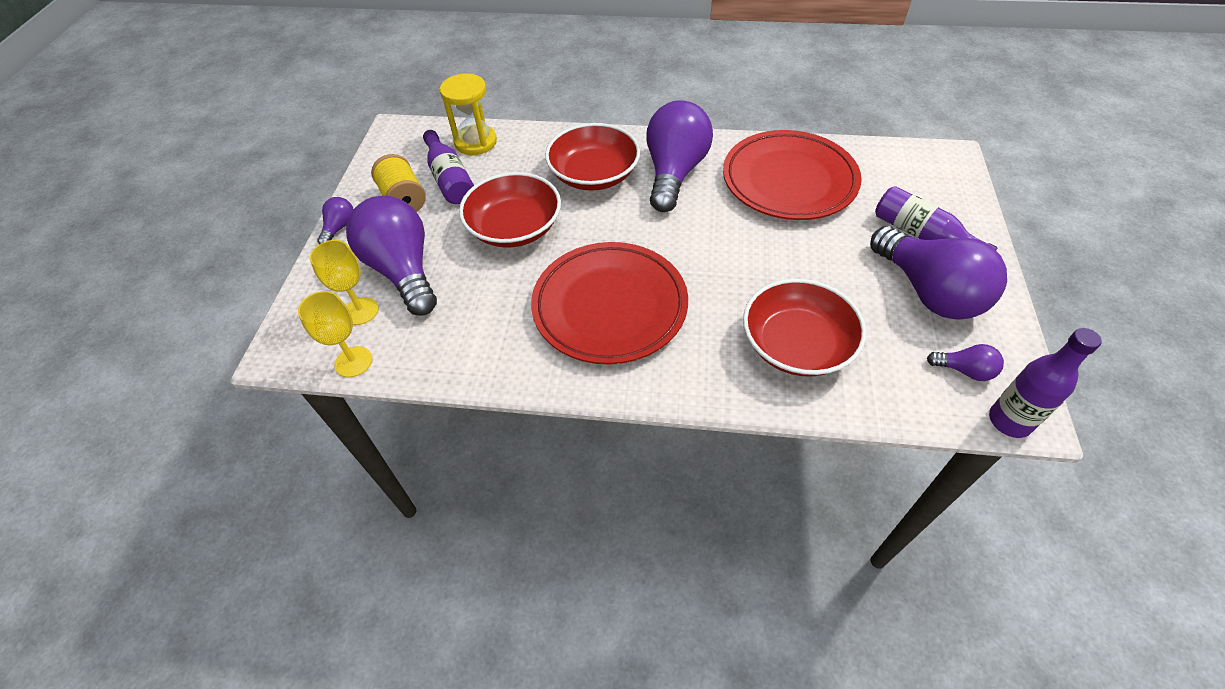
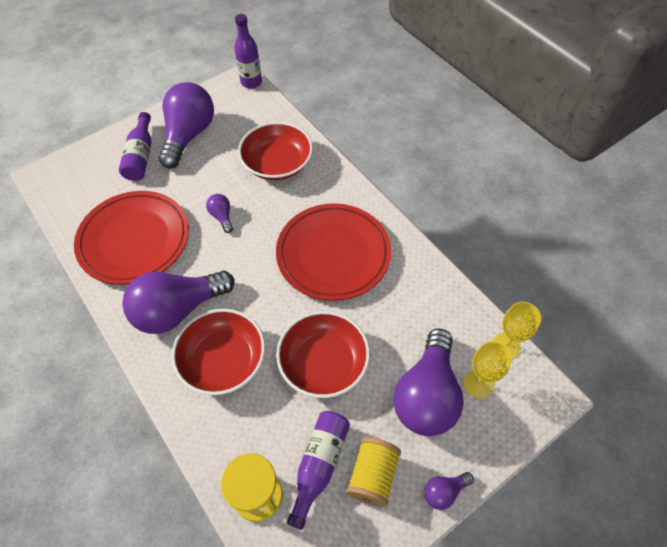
camera: 135 degrees left, 5 degrees up
purple light bulb [927,344,1004,381] -> purple light bulb moved to [206,194,233,233]

